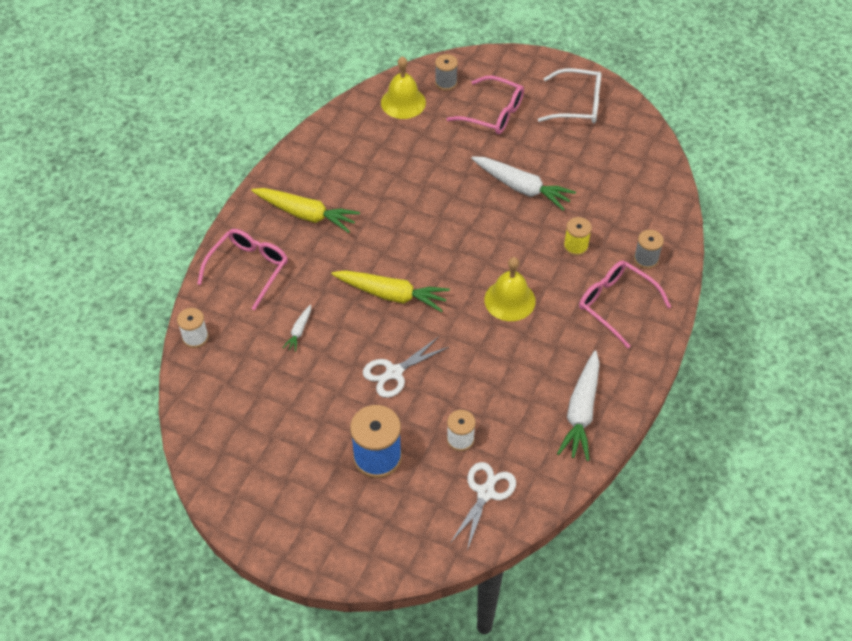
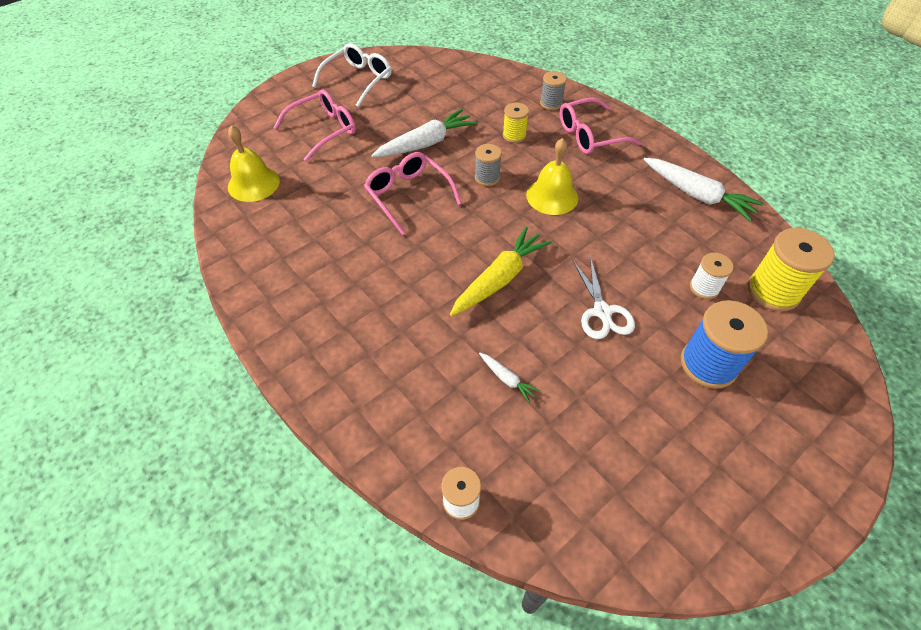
camera: 65 degrees left, 0 degrees up
pink glasses [197,229,288,311] -> pink glasses moved to [364,152,462,235]
yellow carrot [251,188,360,233] -> none
grey spool [435,54,458,91] -> grey spool moved to [475,144,502,186]
white scissors [450,462,516,550] -> yellow spool [748,228,835,311]

